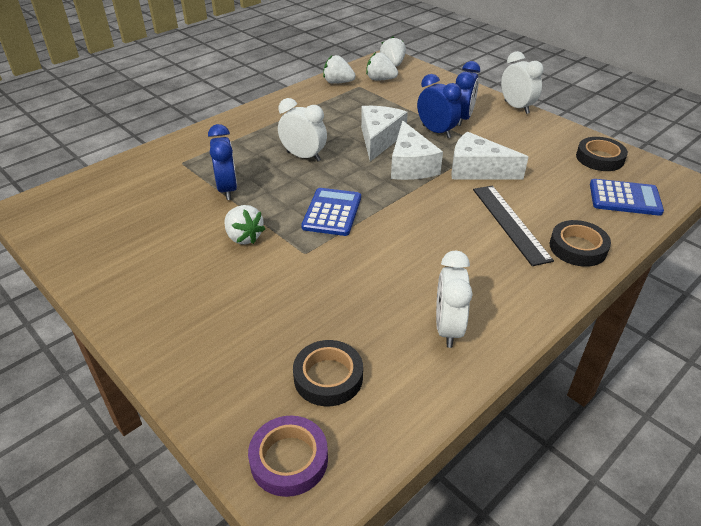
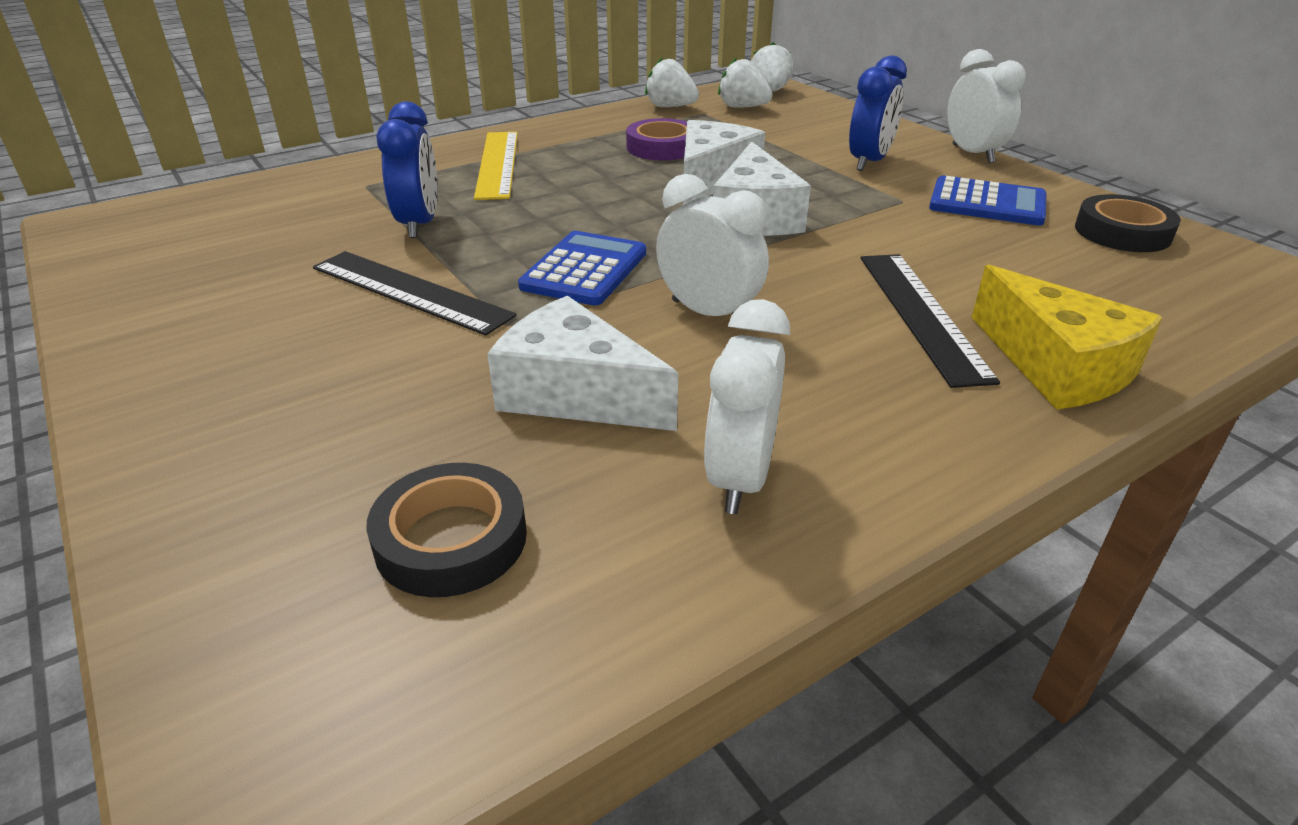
camera: 10 degrees right, 5 degrees down
white strawberry [224,205,265,244] -> black ruler [313,251,516,336]
purple tape [248,415,328,497] -> purple tape moved to [626,118,687,161]
white clock [278,98,327,162] -> white clock moved to [656,174,769,316]
blue clock [417,74,462,138] -> none
white cheese [451,132,528,180] -> white cheese moved to [487,296,678,431]
black tape [550,220,611,267] -> yellow cheese [971,265,1163,410]
blue calculator [590,179,664,216] -> blue calculator moved to [929,176,1046,226]
none -> yellow ruler [474,132,518,200]

